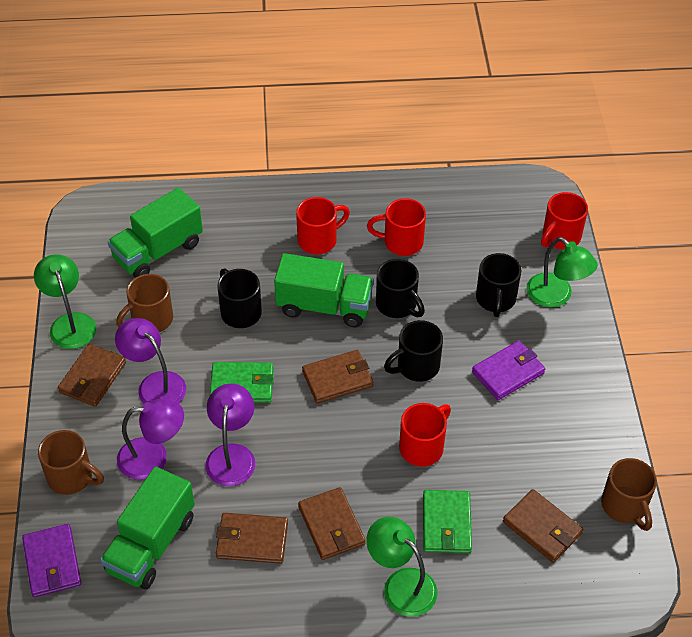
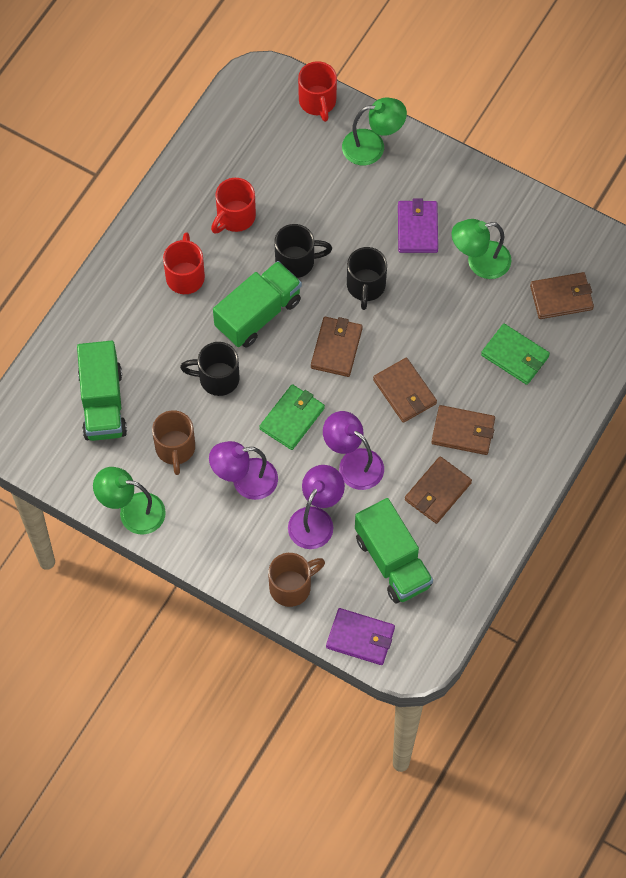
camera: 55 degrees left, 15 degrees up
brown wallet [58,344,126,407] -> brown wallet moved to [373,358,437,423]
green lamp [367,517,438,617] -> green lamp moved to [451,219,512,279]
red mug [399,403,451,467] -> none
black mug [476,253,521,317] -> none
brown mug [601,458,657,531] -> none

